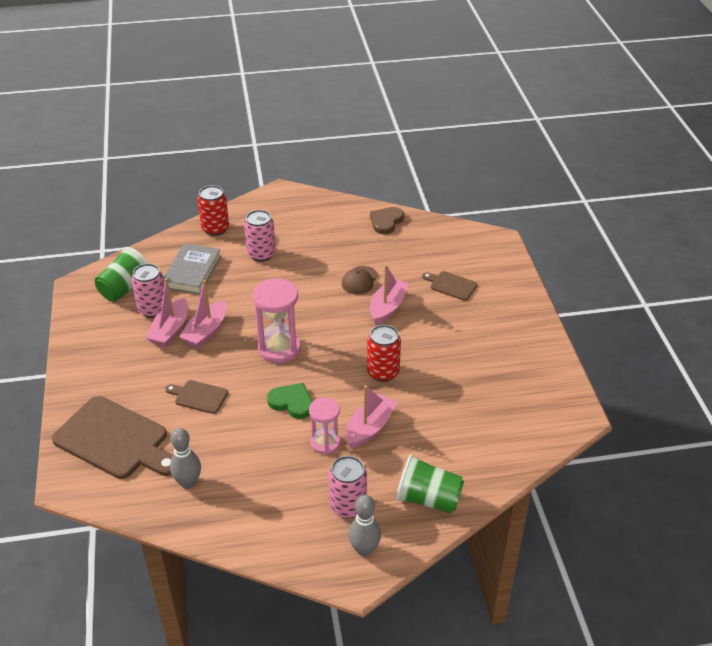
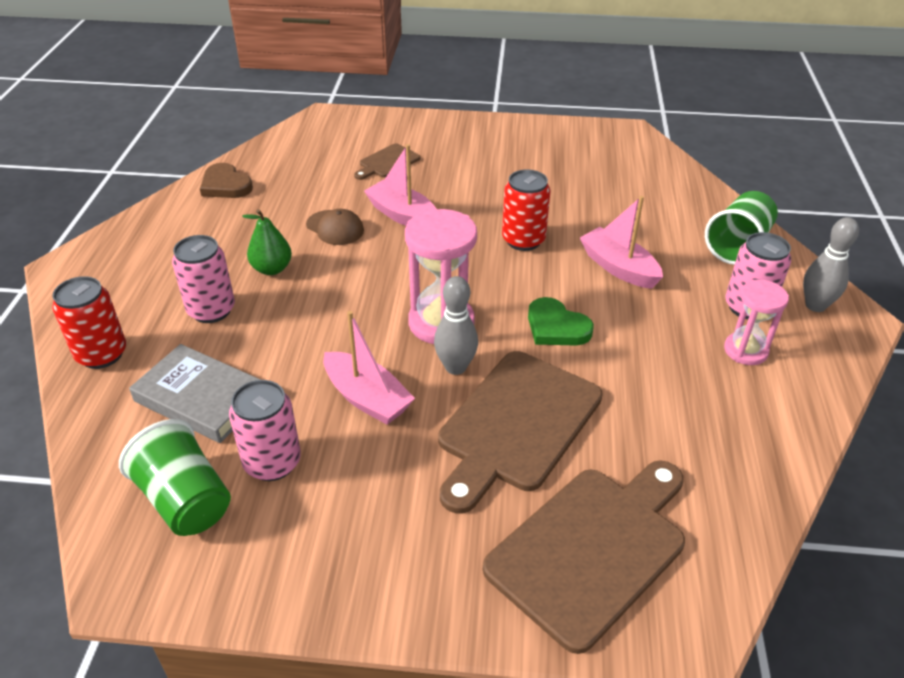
camera: 75 degrees left, 0 degrees up
pink boat [146,278,188,347] -> none
brown cutting board [165,380,228,414] -> brown cutting board [438,351,603,514], size x2.06
grey bowling pin [170,428,201,489] -> grey bowling pin moved to [434,276,478,375]
green heart [267,383,313,419] -> green heart turned 90 degrees counterclockwise [528,297,594,345]
pink hourglass [309,397,340,455] -> pink hourglass moved to [724,280,789,365]
none -> green pear [243,209,292,275]

